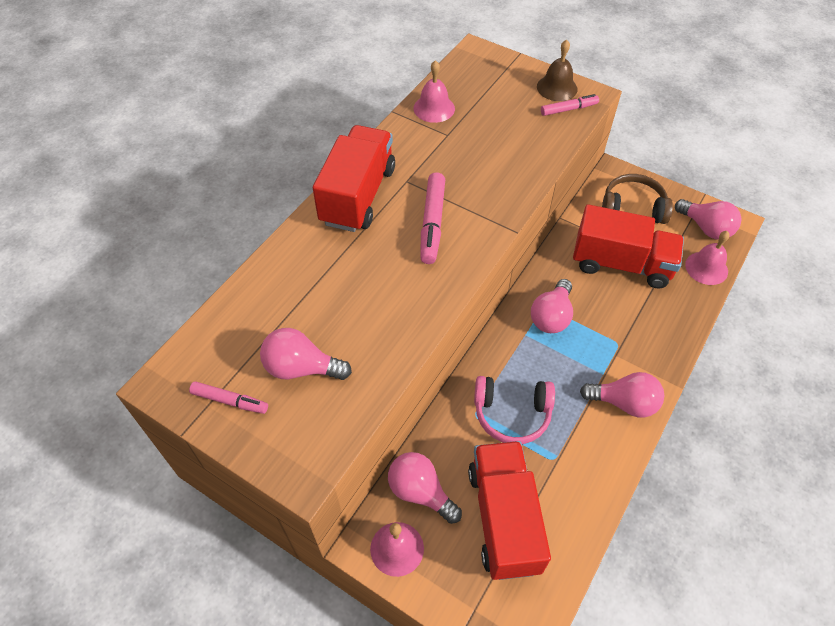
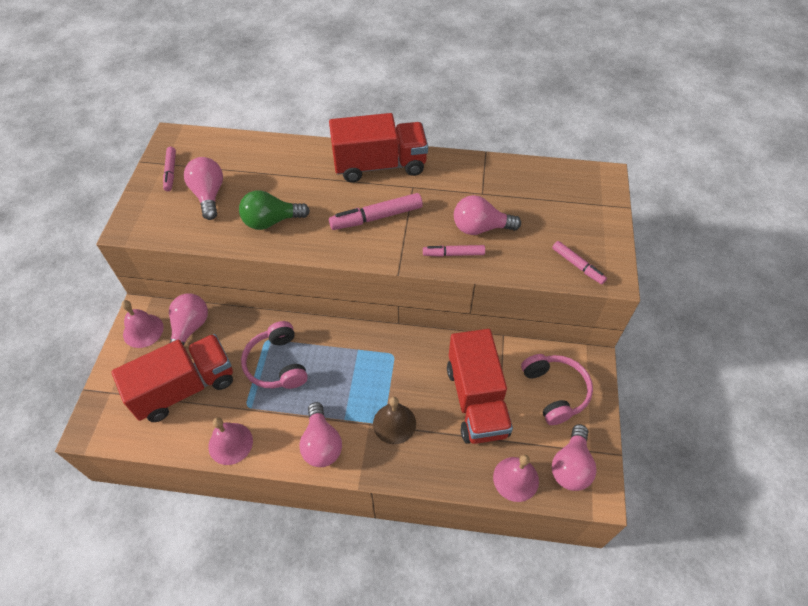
camera: 65 degrees right, 0 degrees up
pink bell [413,60,455,123] -> pink bell moved to [208,417,253,465]
pink light bulb [531,279,573,333] -> pink light bulb moved to [454,195,521,235]
brown bell [537,40,577,101] -> brown bell moved to [373,397,416,444]
brown headphones [602,174,673,224] -> pink headphones [521,354,593,425]
none -> green light bulb [239,190,310,230]
none -> pink marker [423,245,485,257]

